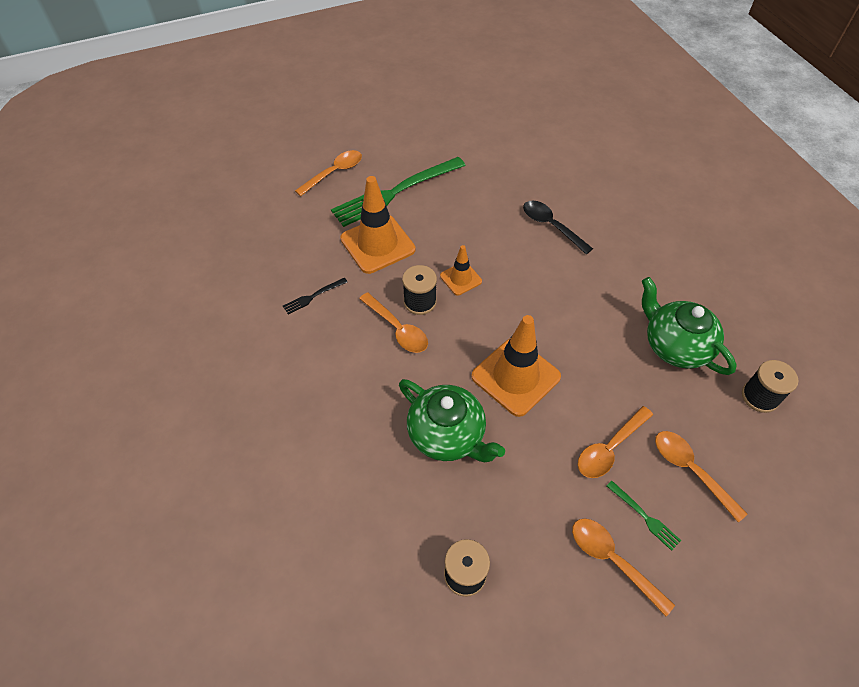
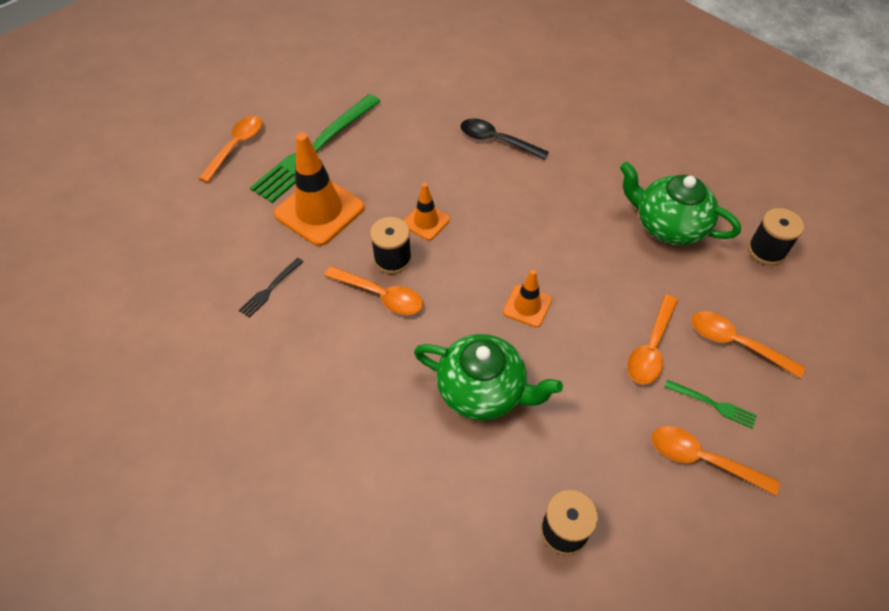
camera: 20 degrees left, 0 degrees up
orange traffic cone [471,315,561,417] -> orange traffic cone [503,270,552,328], size x0.53

